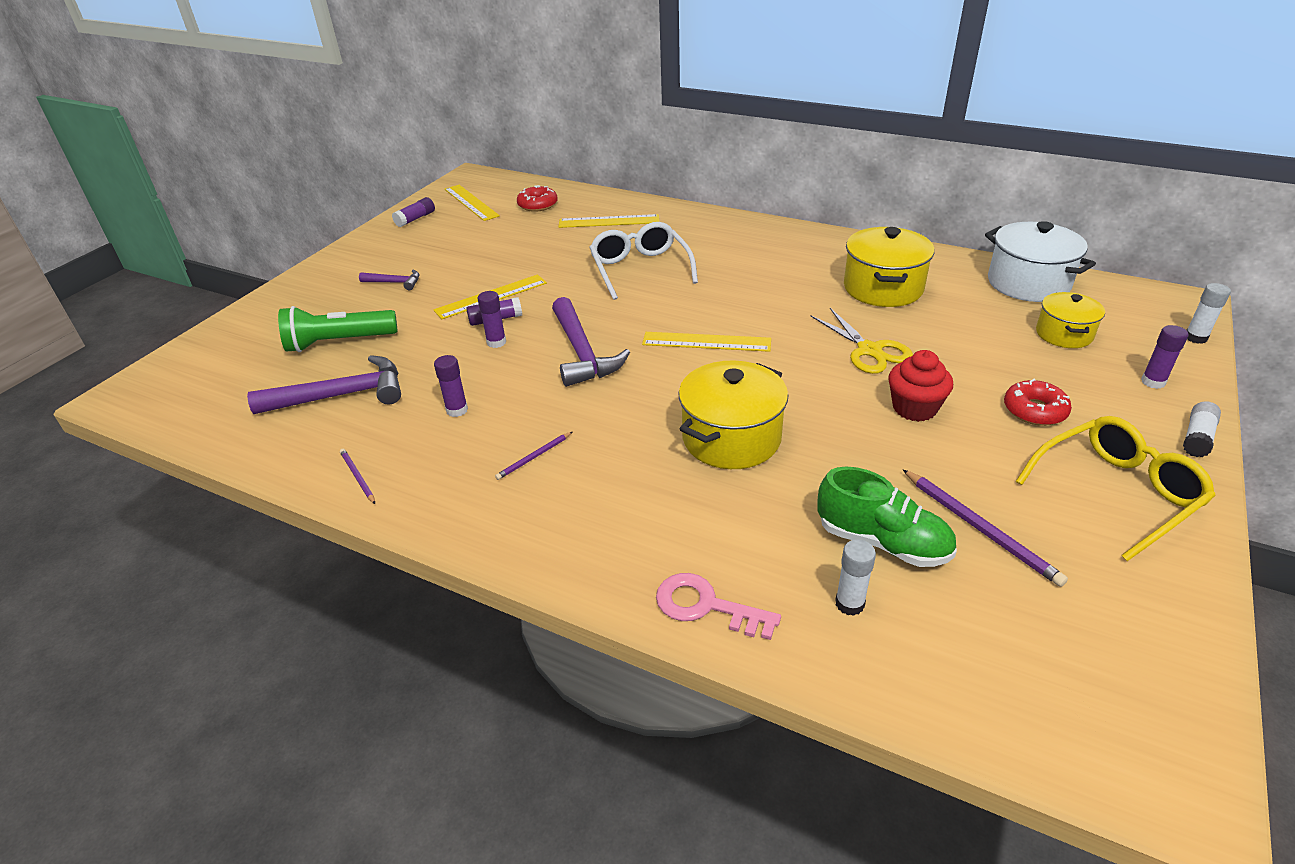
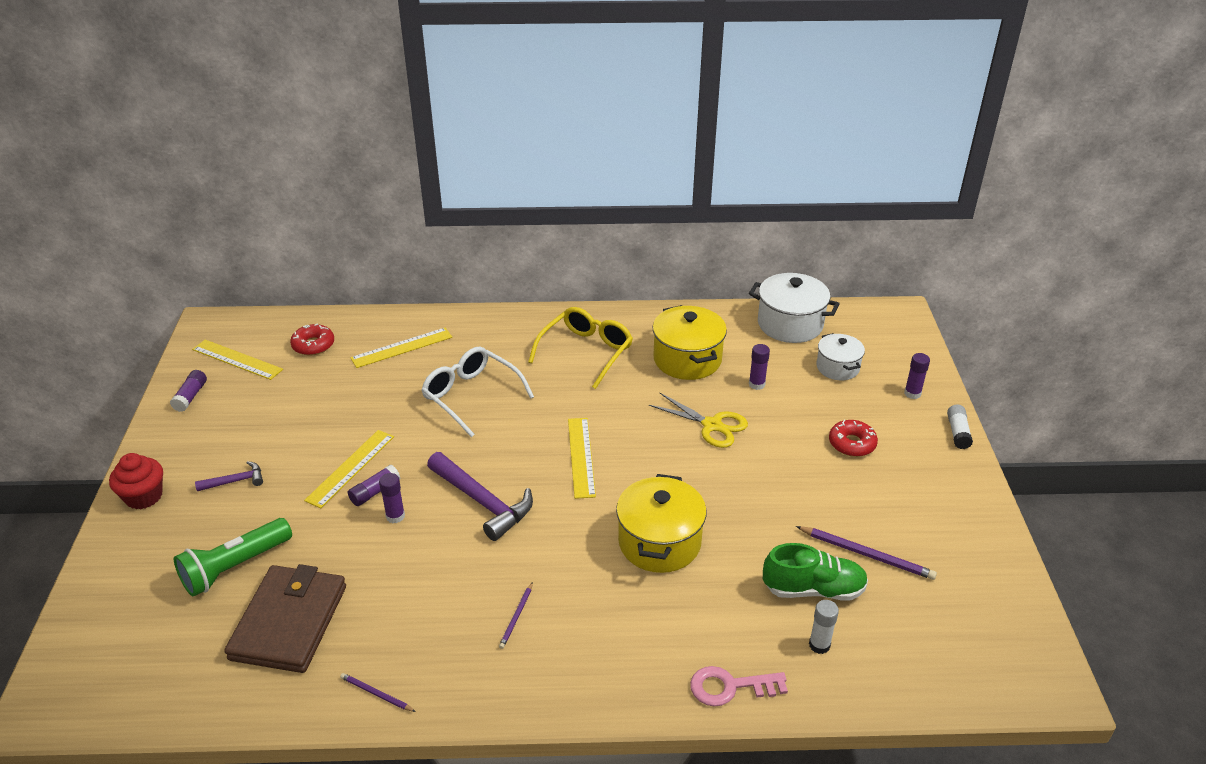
camera: 30 degrees left, 0 degrees up
purple hammer [247,355,401,414] -> brown wallet [224,564,346,673]
purple glue stick [434,355,468,417] -> purple glue stick moved to [749,344,770,390]
yellow ruler [642,332,771,352] -> yellow ruler turned 75 degrees counterclockwise [568,418,596,499]
red cupcake [888,350,953,422] -> red cupcake moved to [109,453,163,509]
yellow glasses [1016,416,1216,561] -> yellow glasses moved to [528,307,633,389]
yellow pot [1036,292,1105,348] -> white pot [816,333,865,380]
white glue stick [1187,283,1231,344] -> none

